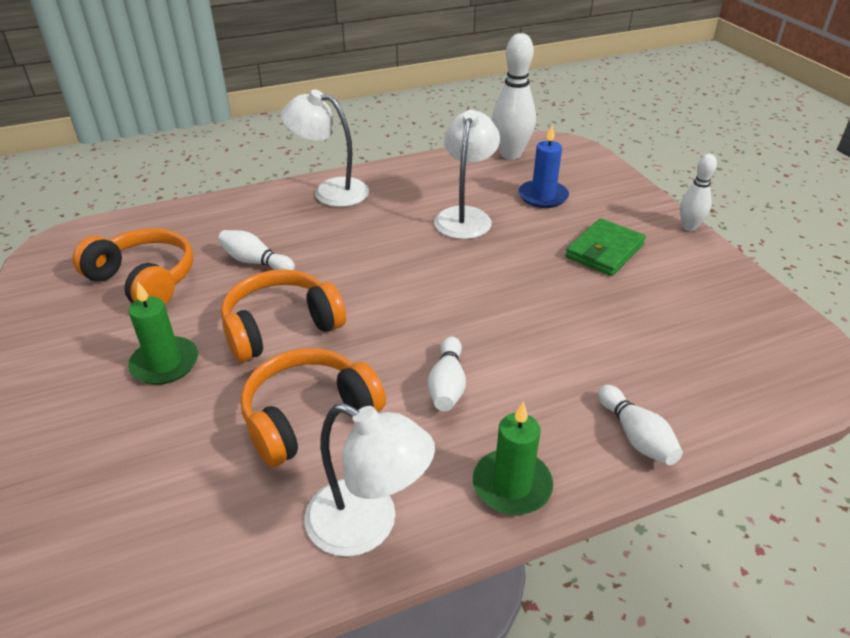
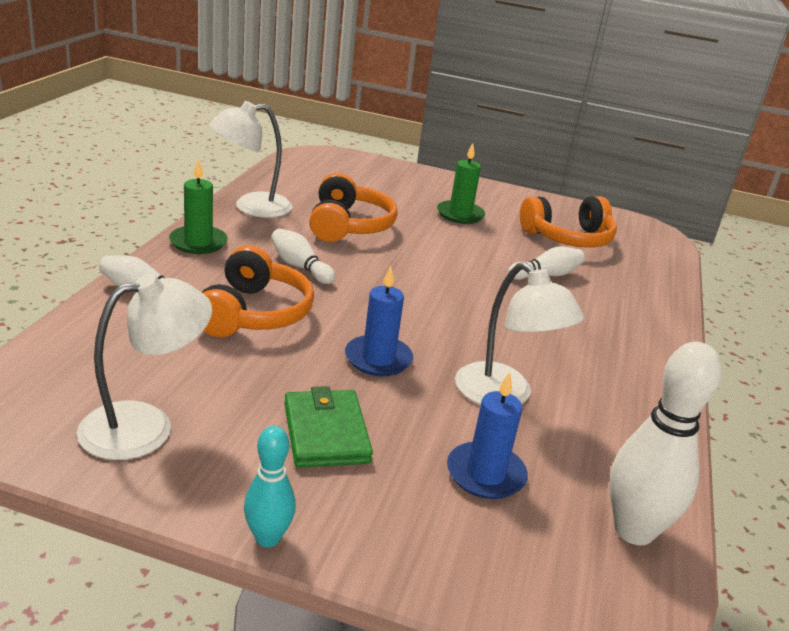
camera: 125 degrees right, 10 degrees down
orange headphones [221,269,346,362] -> orange headphones moved to [202,245,314,337]
white lamp [281,90,369,207] -> white lamp moved to [77,274,212,460]
white bowling pin [680,154,717,231] -> turquoise bowling pin [244,426,296,547]
none -> blue candle [345,266,413,376]

